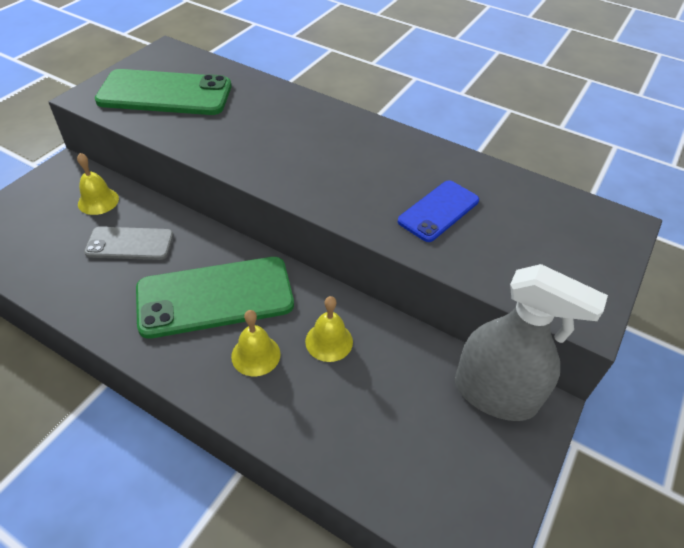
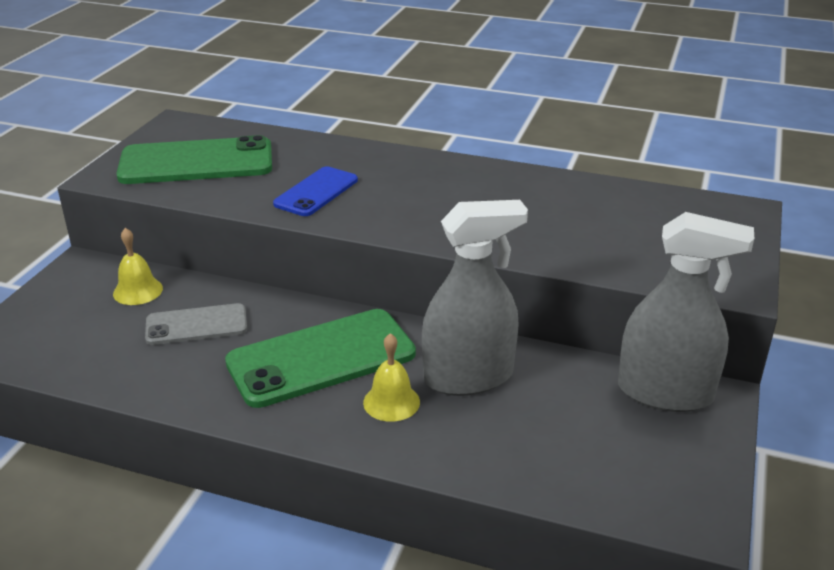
camera: 10 degrees left, 15 degrees down
yellow bell [305,296,353,362] -> grey spray bottle [422,200,528,396]
blue phone [398,180,479,242] -> blue phone moved to [273,166,358,216]

